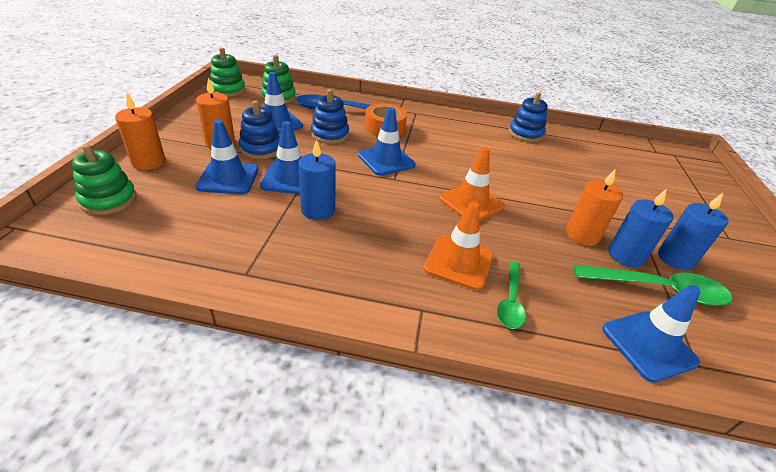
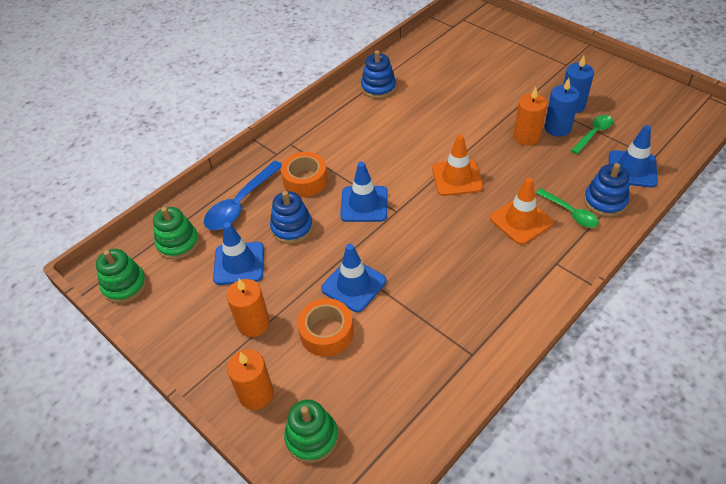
camera: 50 degrees left, 10 degrees up
blue traffic cone [196,120,259,195] -> orange tape [297,298,354,356]
blue stacking toy [239,100,280,159] -> blue stacking toy moved to [584,163,629,217]
blue candle [298,139,336,220] -> none
green spoon [574,265,732,306] -> green spoon [571,115,613,154], size x0.62

